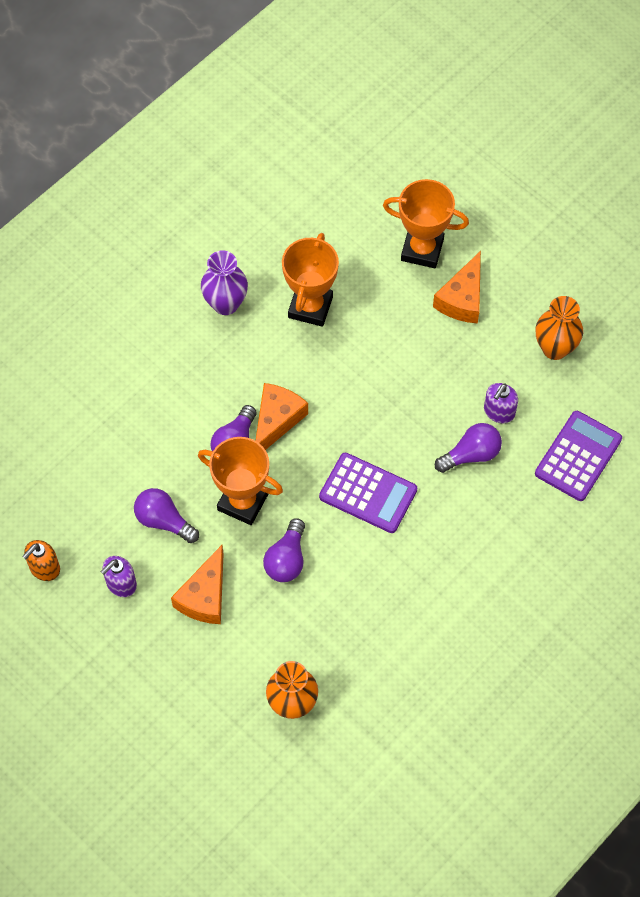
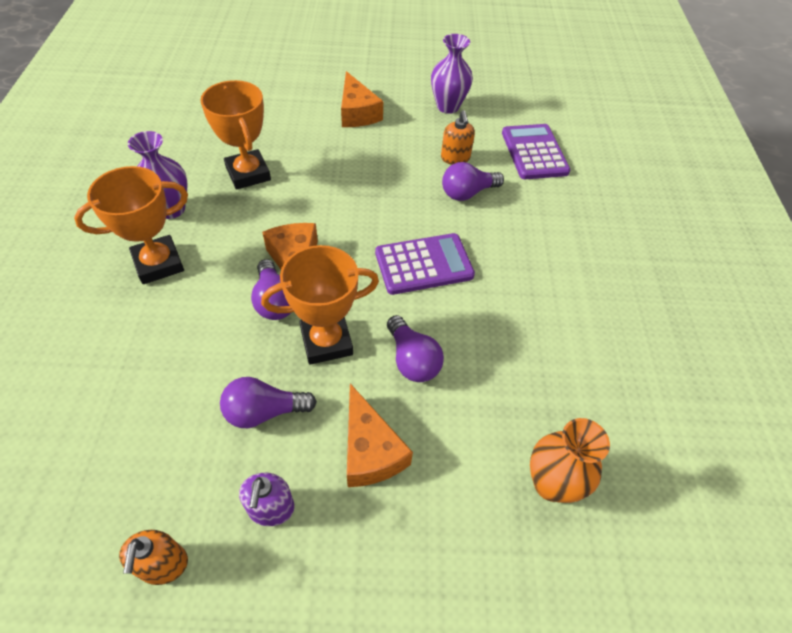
camera: 45 degrees left, 10 degrees down
orange trophy [383,179,469,268] -> orange trophy moved to [74,166,188,284]
purple light bulb [435,423,502,473] -> purple light bulb turned 135 degrees counterclockwise [442,162,504,201]
purple soap dispenser [484,383,518,423] -> orange soap dispenser [441,110,475,165]
orange vase [536,296,583,360] -> purple vase [431,34,473,114]

